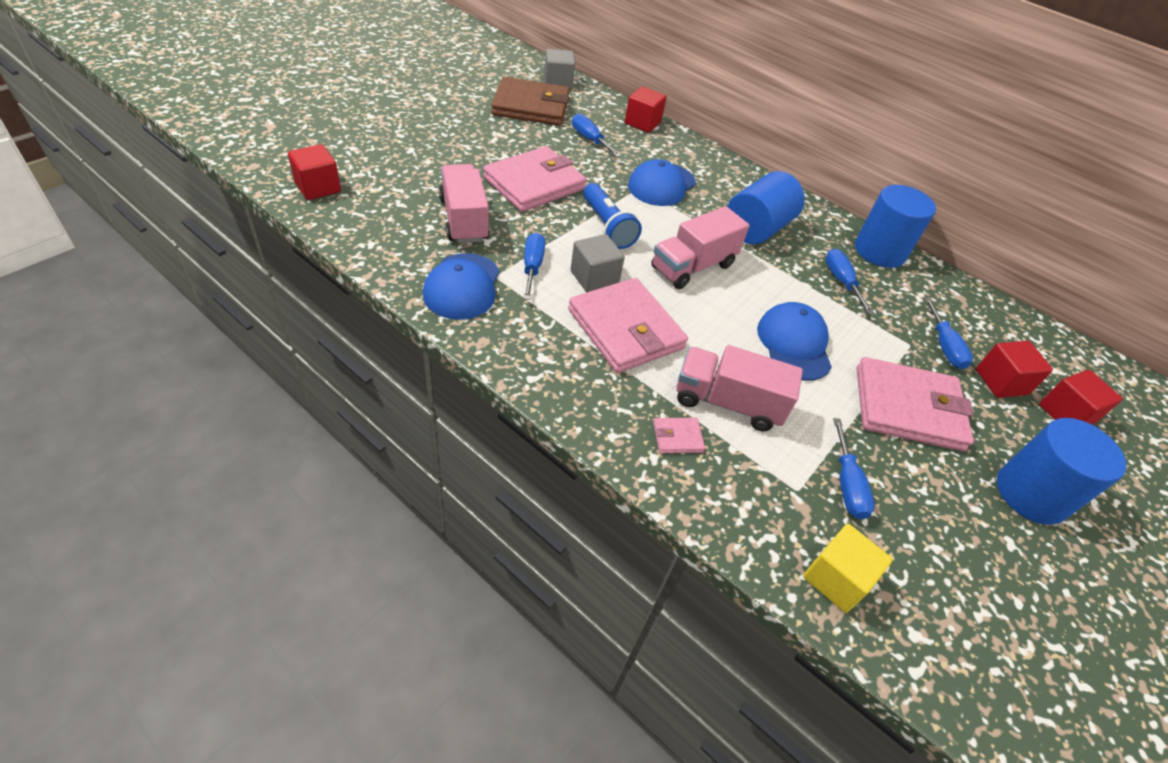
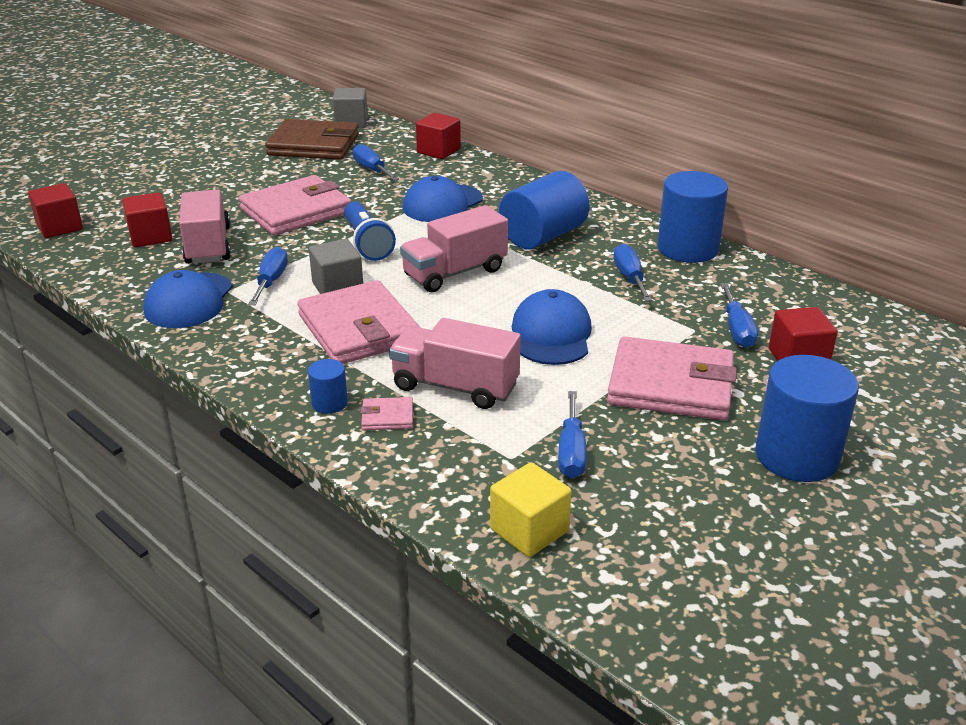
camera: 10 degrees right, 15 degrees down
red cube [1039,370,1123,424] -> red cube moved to [122,192,172,247]
none -> blue cylinder [308,359,348,414]

